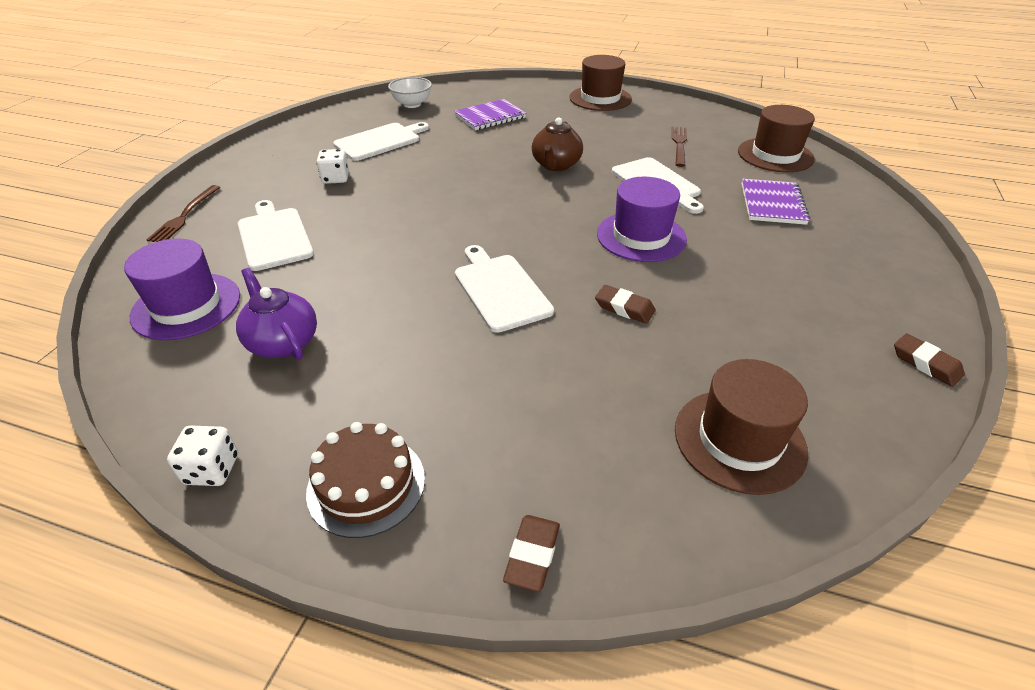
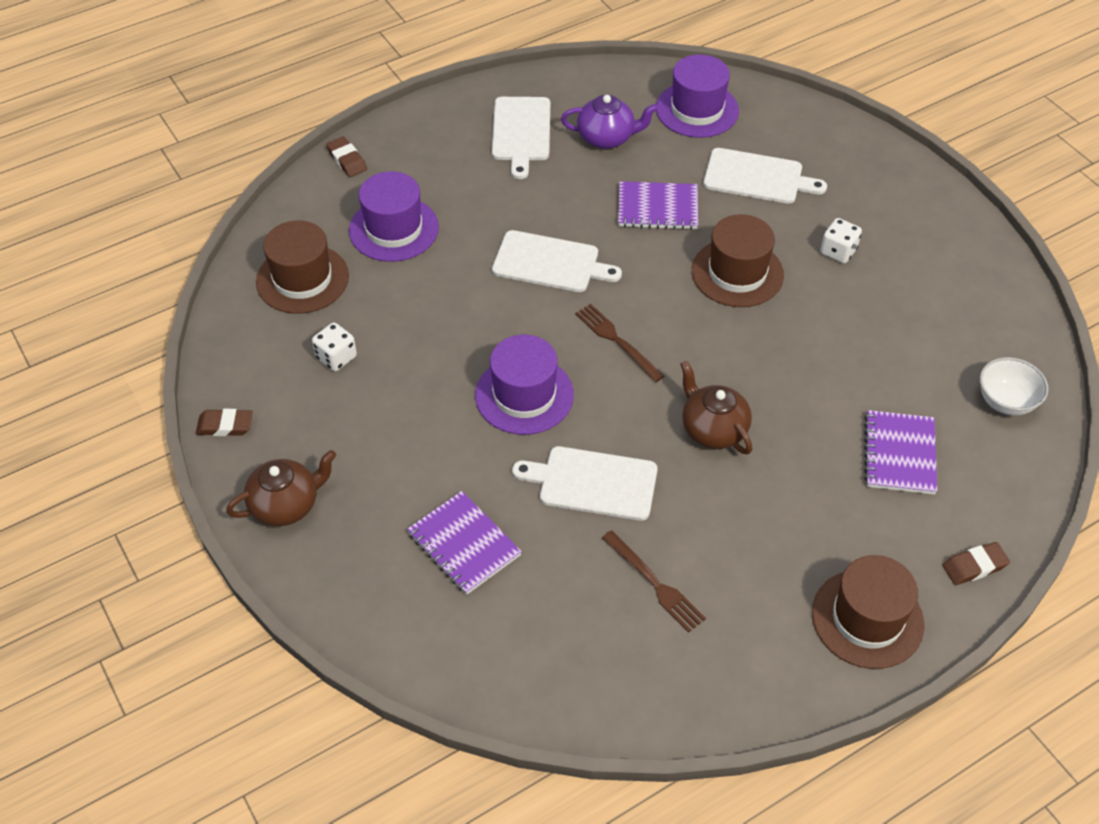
camera: 130 degrees right, 10 degrees up
brown fork [146,185,220,242] -> brown fork moved to [575,304,664,382]
white dice [167,425,238,486] -> white dice moved to [312,323,357,371]
brown cake [306,422,425,538] -> none
white cutting board [333,122,429,161] -> white cutting board moved to [492,97,550,179]
brown eraser [595,285,656,324] -> brown eraser moved to [943,542,1010,585]
brown hat [738,105,815,172] -> brown hat moved to [692,214,784,307]
none -> brown teapot [226,450,336,526]
none -> purple hat [349,171,439,262]
none -> purple notebook [618,181,698,230]

